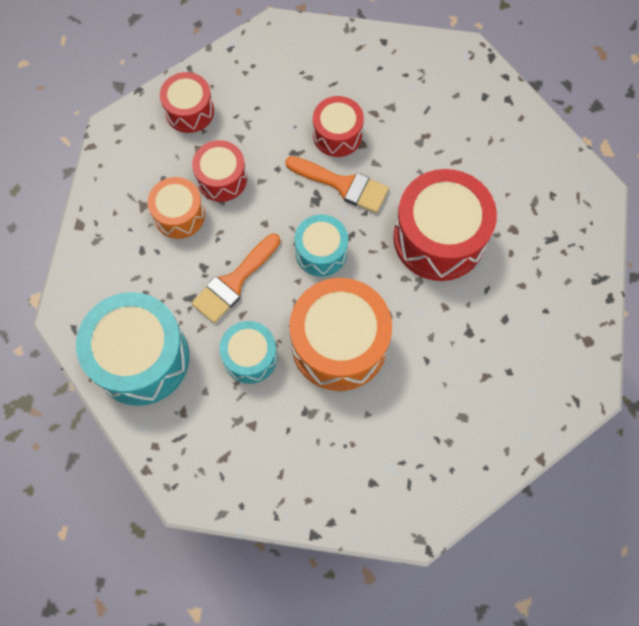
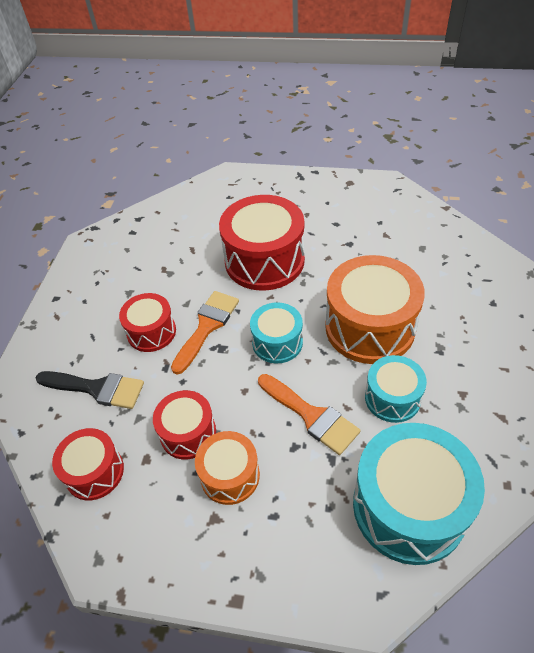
camera: 85 degrees left, 20 degrees down
none -> black brush [36,371,144,409]

